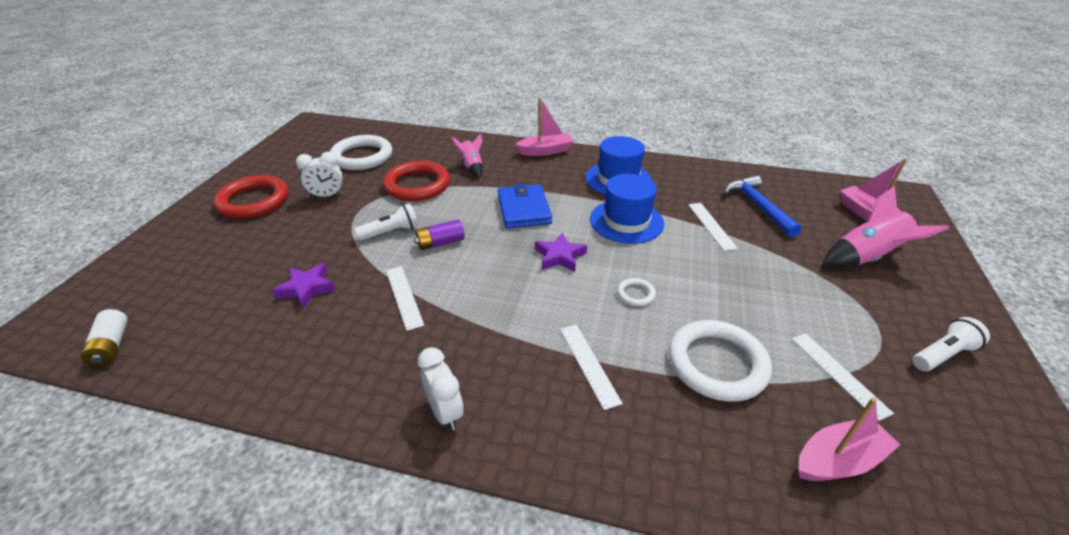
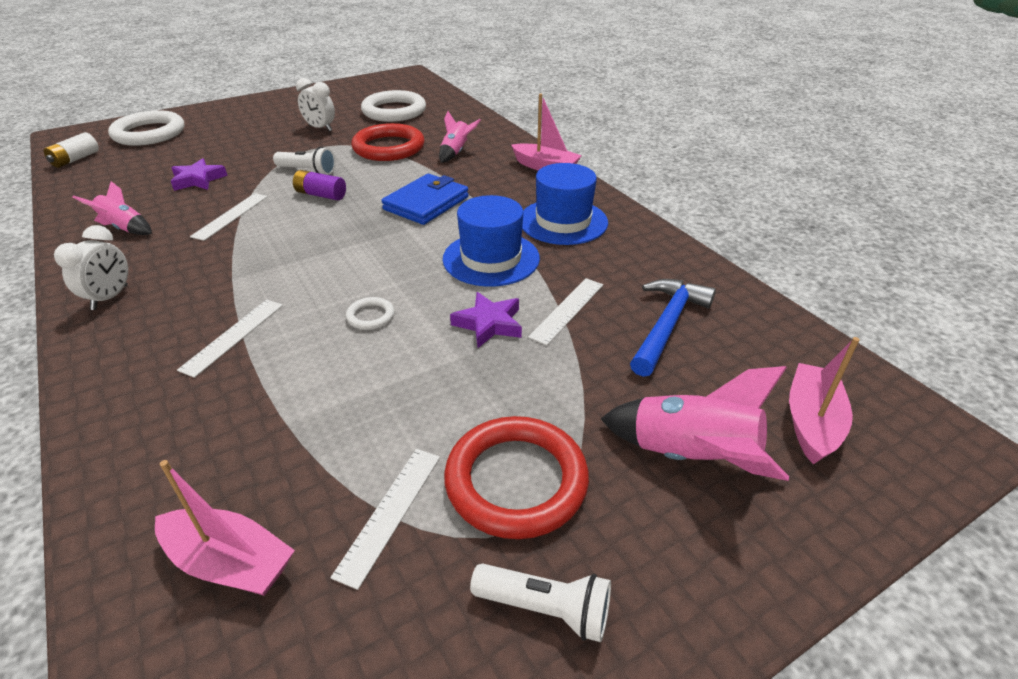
camera: 45 degrees right, 0 degrees up
red ring [213,175,289,219] -> red ring moved to [444,416,589,539]
purple star [535,232,587,272] -> purple star moved to [450,292,522,348]
white ring [669,320,772,402] -> white ring moved to [108,110,185,146]
none -> pink rocket [72,181,152,235]

